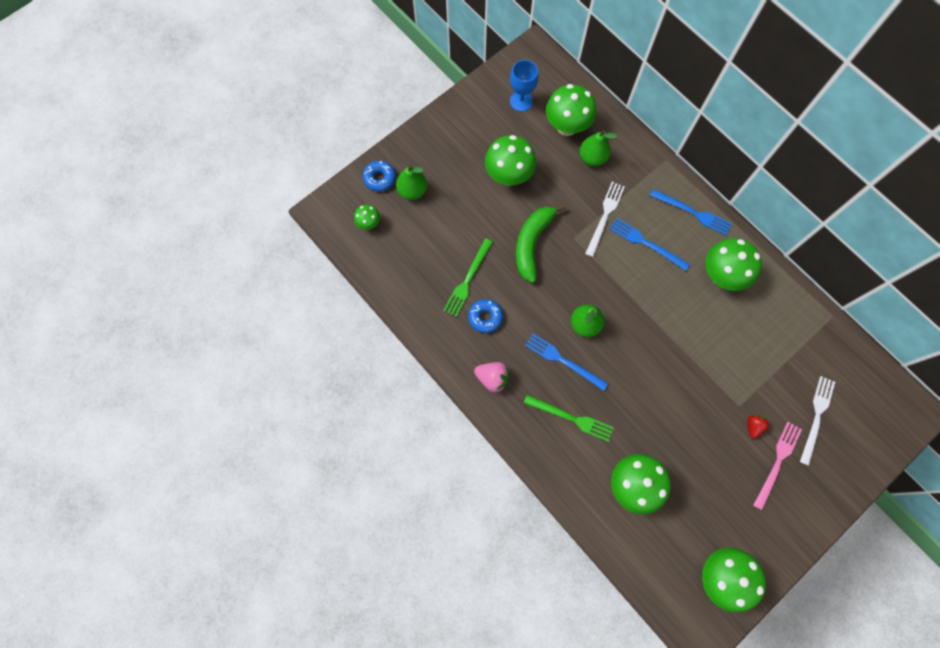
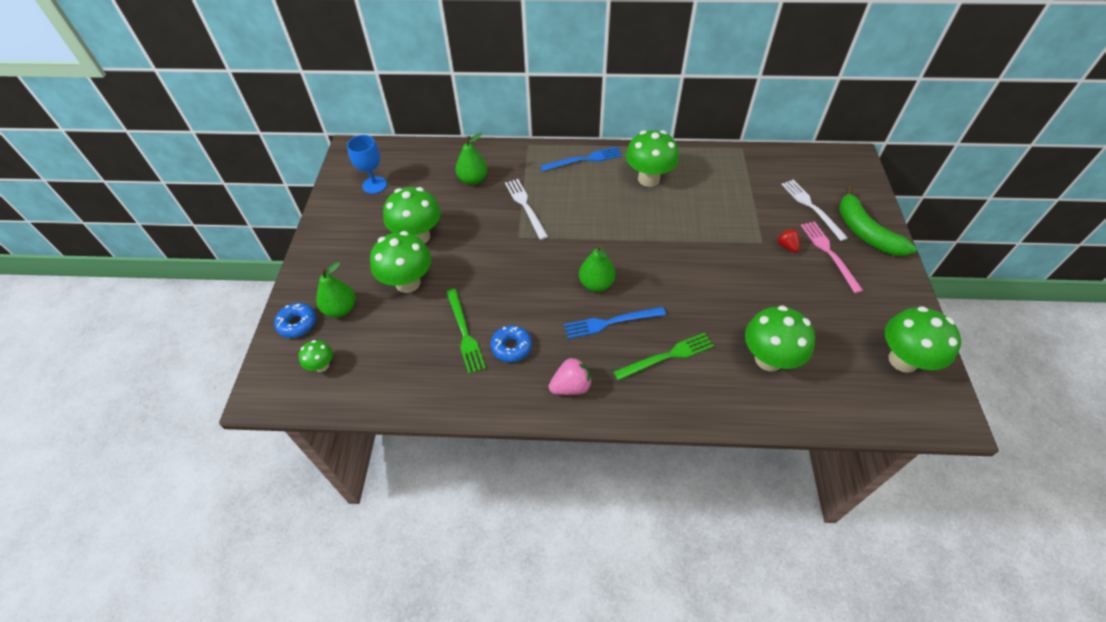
camera: 45 degrees left, 20 degrees down
green banana [516,204,566,283] -> green banana moved to [839,186,917,256]
green mushroom [546,84,596,136] -> green mushroom moved to [370,231,431,293]
blue fork [610,218,690,271] -> none

